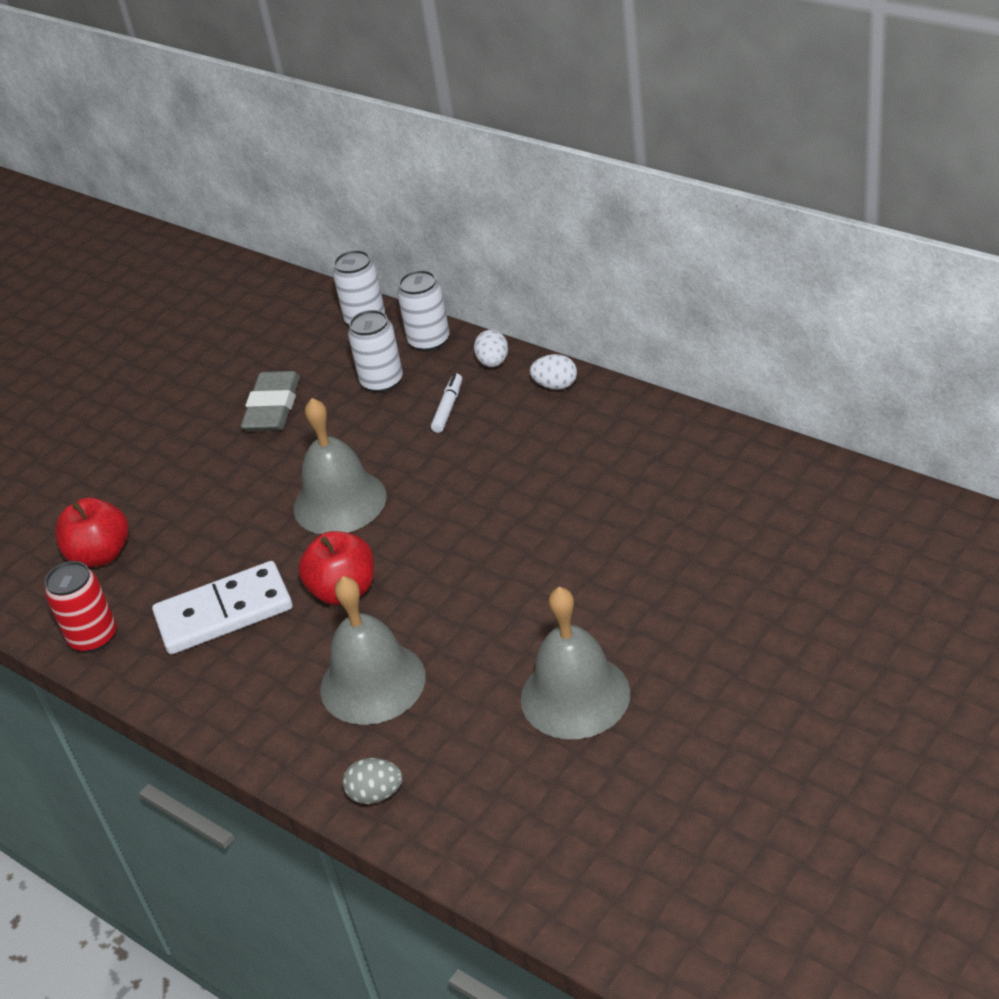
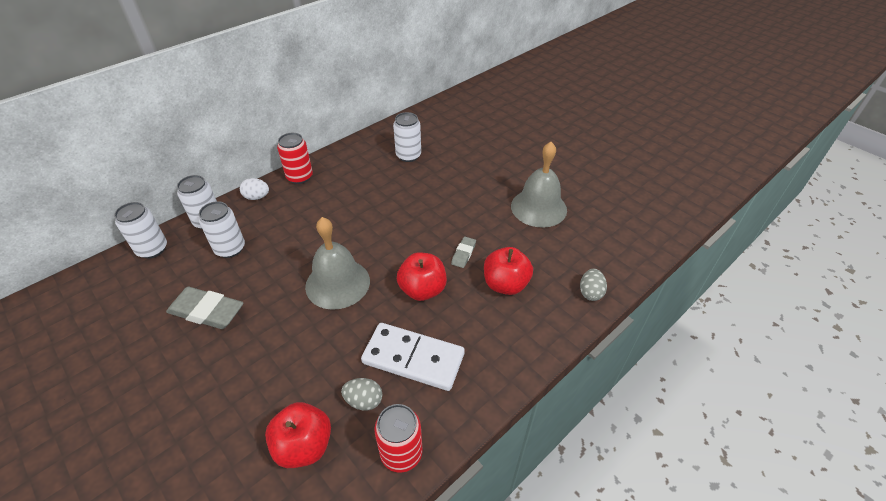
camera: 85 degrees left, 5 degrees up
white domino [152,561,293,655] -> white domino turned 60 degrees counterclockwise [361,323,465,391]
grey bell [320,576,426,725] -> red apple [484,247,533,295]
white marker [431,373,462,433] -> none
white egg [530,354,577,390] -> red can [277,133,313,184]
none -> grey egg [341,378,382,411]
none -> white can [393,112,421,162]
none -> grey eraser [451,237,476,268]

